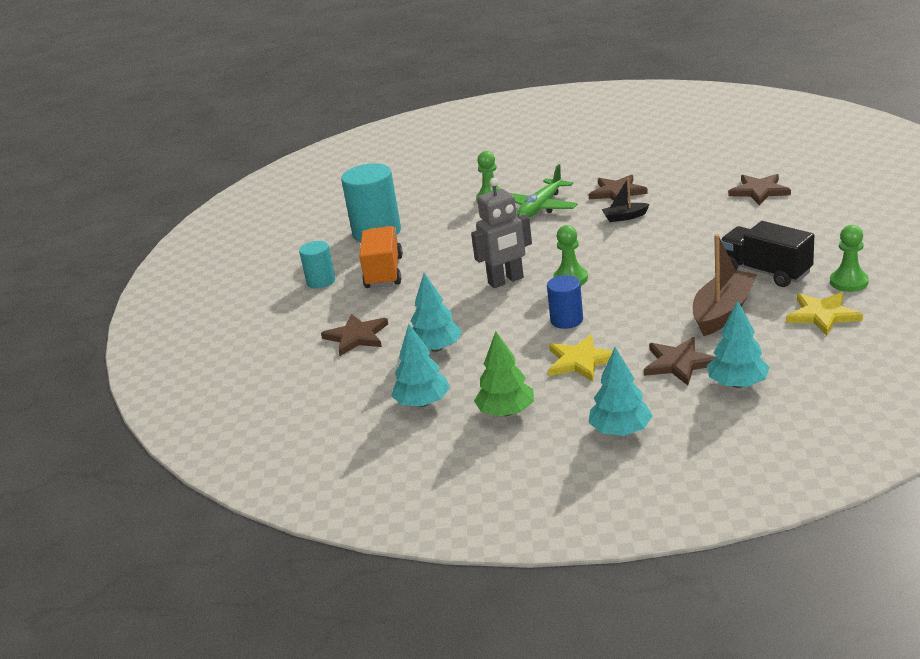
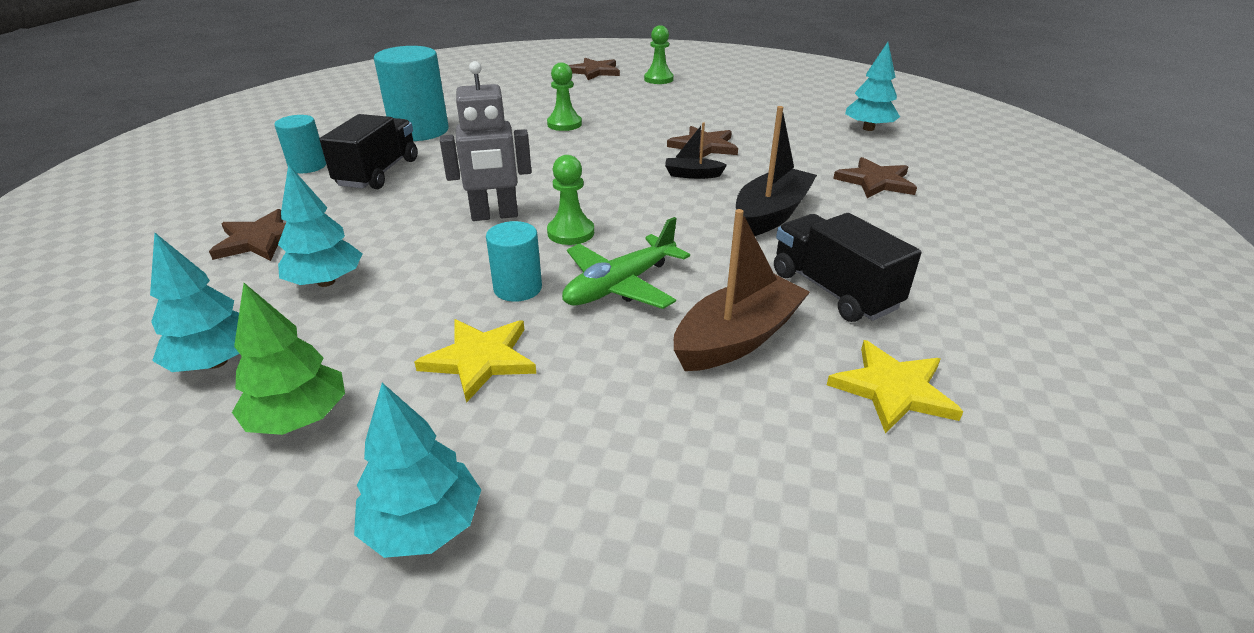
camera: 10 degrees right, 5 degrees up
orange truck [359,226,403,288] -> black truck [320,114,418,189]
green plane [510,164,578,218] -> green plane moved to [562,217,690,309]
blue cylinder [547,275,583,329] -> turquoise cylinder [486,221,542,302]
brown star [644,337,716,385] -> brown star moved to [569,58,620,80]
turquoise tree [707,301,770,388] -> turquoise tree moved to [845,42,900,131]
green pawn [830,225,869,292] -> green pawn moved to [644,25,674,84]
none -> black boat [736,106,817,236]

